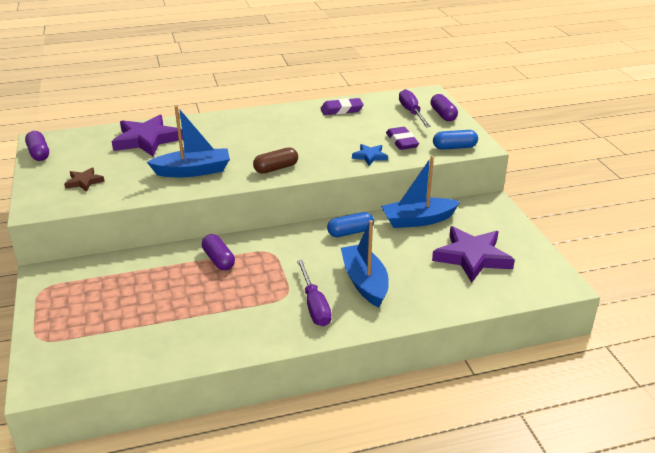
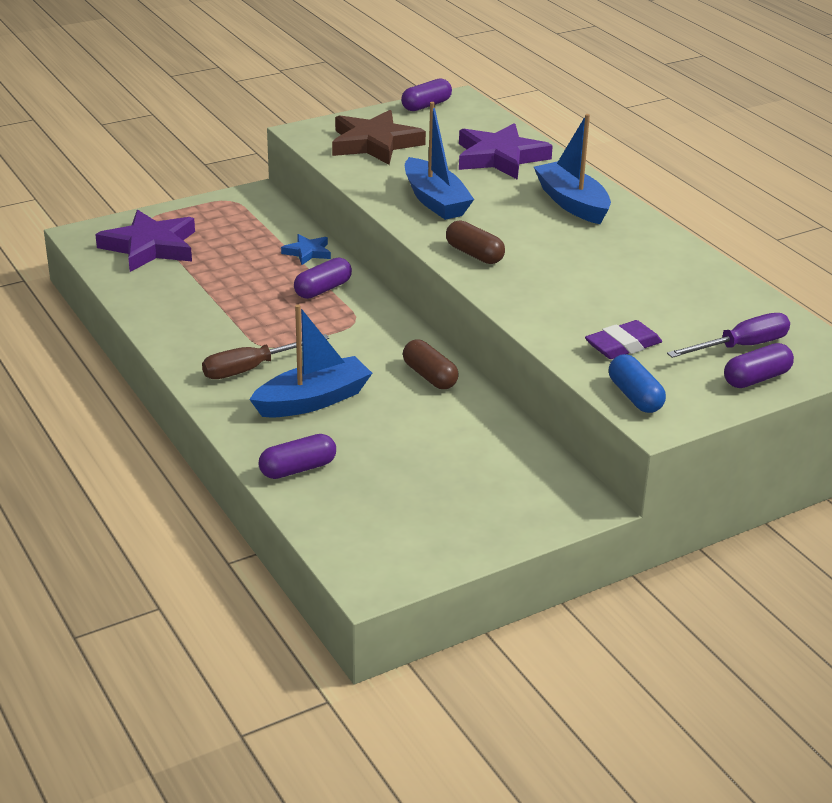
camera: 75 degrees right, 0 degrees up
brown star [64,167,105,192] -> brown star [332,110,426,165], size x2.00
purple screwdriver [297,260,331,326] -> brown screwdriver [202,334,329,379]
purple eraser [320,98,364,115] -> none
blue capsule [327,212,374,237] -> brown capsule [403,339,459,389]
blue star [352,144,388,166] -> blue star moved to [281,234,331,265]
blue boat [381,156,460,228] -> blue boat moved to [534,114,611,224]
purple star [432,226,515,283] -> purple star moved to [95,210,195,272]
none -> purple capsule [259,434,336,479]

